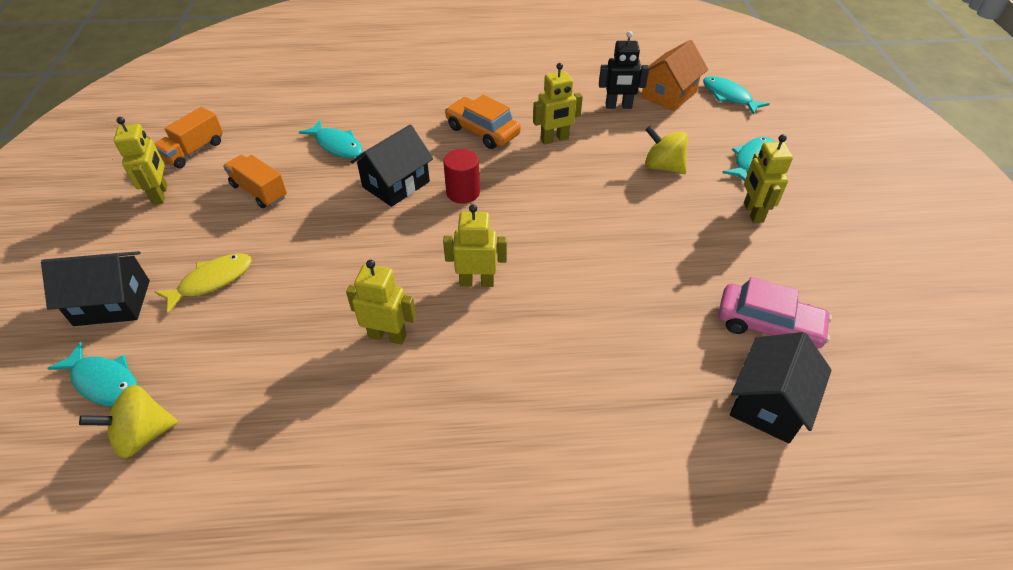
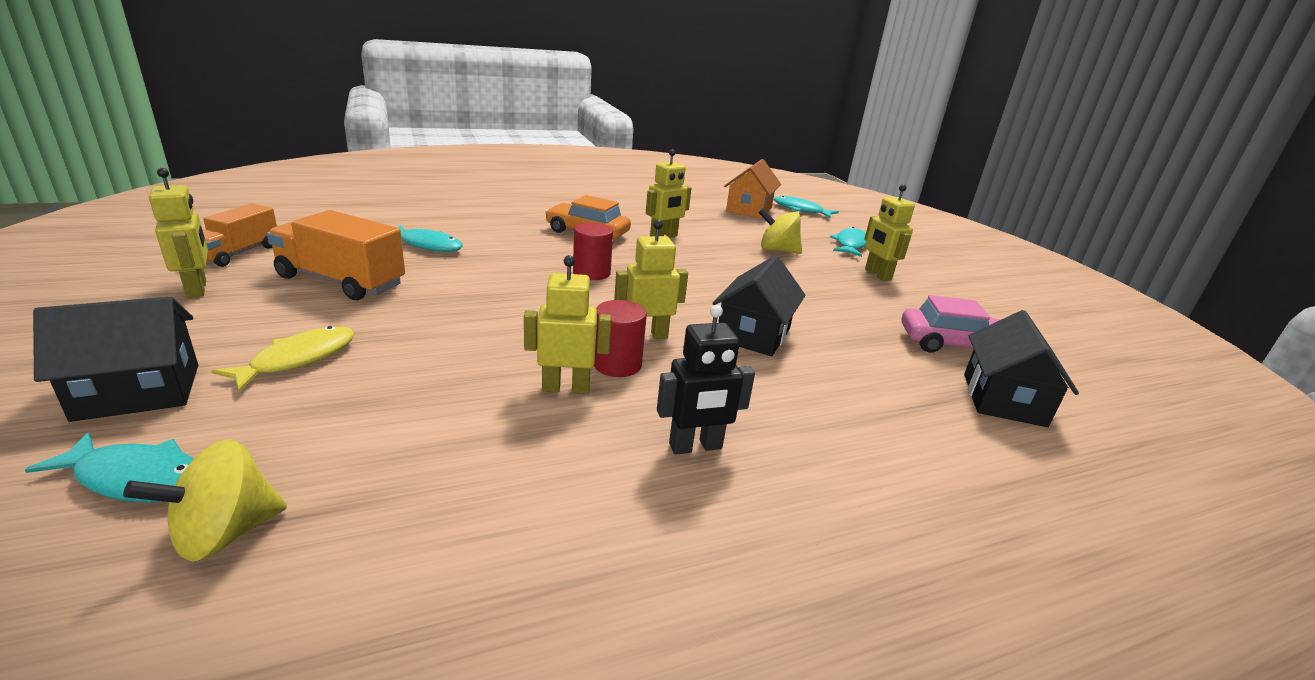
camera: 20 degrees left, 20 degrees down
orange truck [223,155,287,208] -> orange truck [267,210,405,300], size x1.53
black house [351,125,433,207] -> black house moved to [712,255,806,356]
black robot [599,31,649,109] -> black robot moved to [657,305,755,455]
none -> red cylinder [594,300,647,377]

